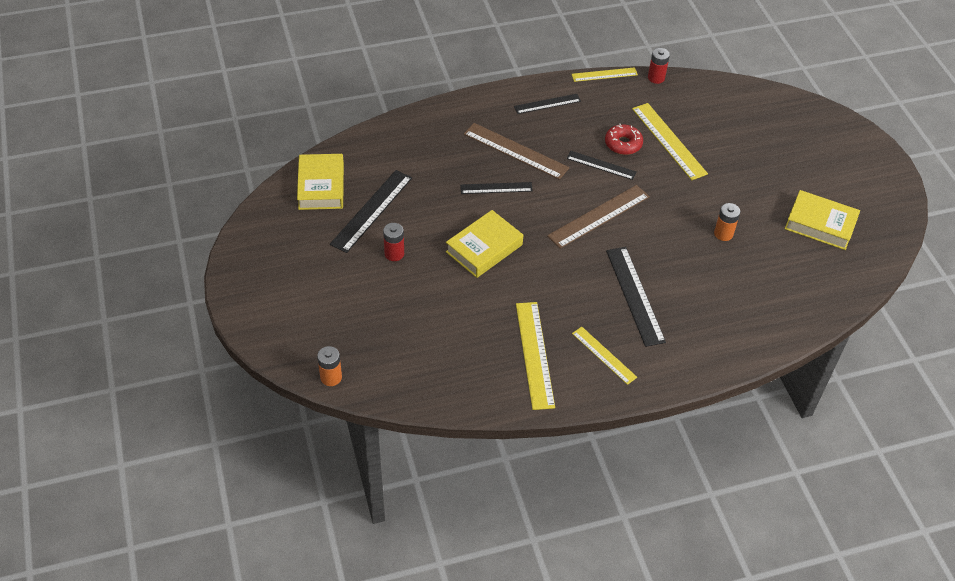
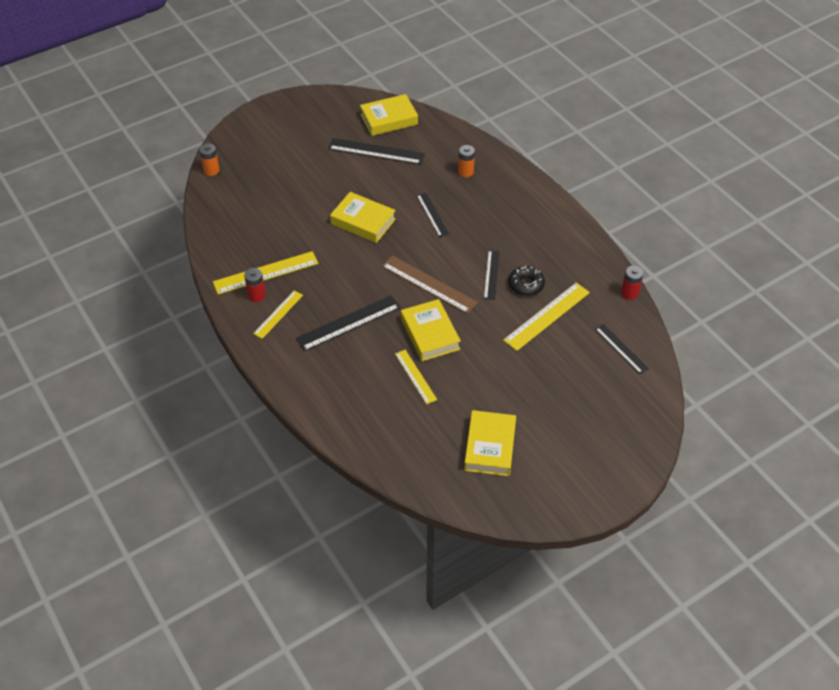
camera: 75 degrees right, 0 degrees up
red battery [383,223,404,261] -> red battery moved to [244,268,266,302]
brown ruler [464,123,570,180] -> none
black ruler [514,94,581,114] -> black ruler moved to [595,324,649,374]
yellow ruler [572,67,638,82] -> yellow ruler moved to [395,350,437,404]
red donut [605,124,643,155] -> black donut [508,266,545,296]
orange battery [714,203,740,241] -> orange battery moved to [458,145,475,178]
none -> yellow book [401,299,461,361]

